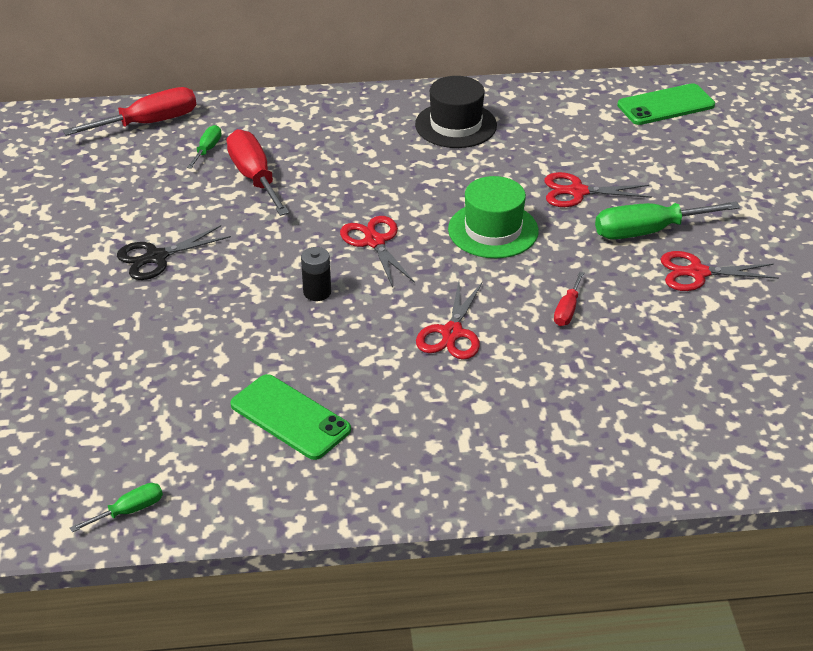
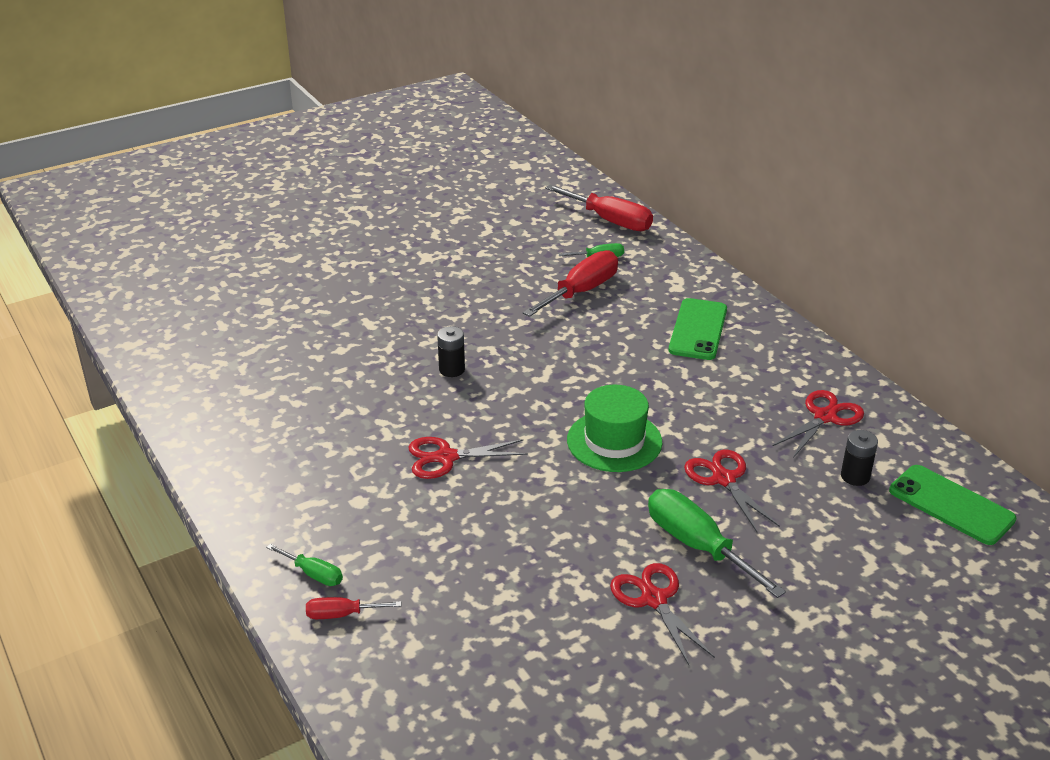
camera: 65 degrees right, 5 degrees down
green screwdriver [70,483,163,532] -> green screwdriver moved to [266,544,343,586]
black scissors [117,225,231,280] -> none
green phone [230,374,351,460] -> green phone moved to [669,298,727,360]
red scissors [340,216,415,288] -> red scissors moved to [773,390,864,458]
black hat [415,76,497,148] -> none
red screwdriver [554,272,584,326] -> red screwdriver moved to [306,597,401,619]
none -> black battery [841,430,878,486]

